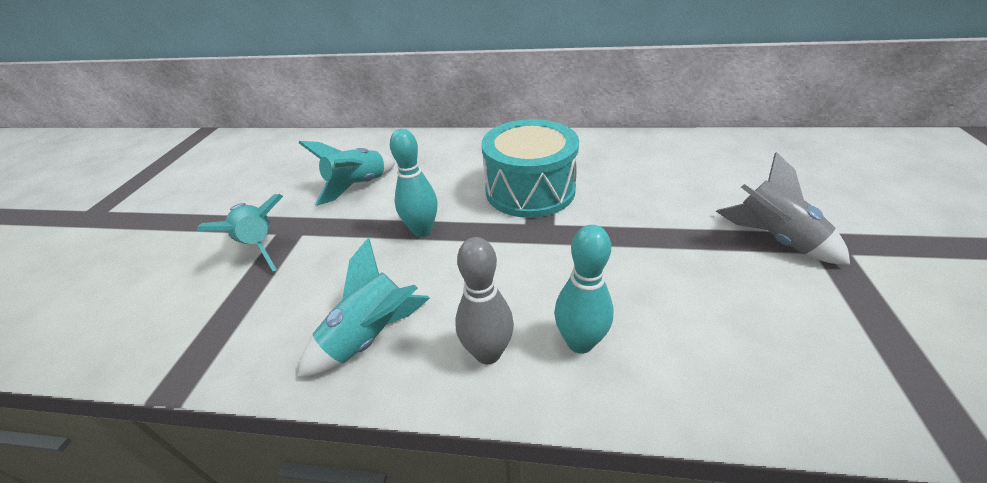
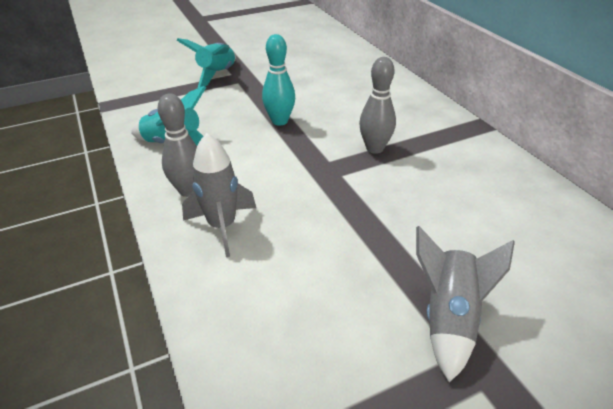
camera: 55 degrees right, 0 degrees up
turquoise rocket [299,141,396,206] -> none
turquoise drum [481,119,579,218] -> grey bowling pin [359,57,396,154]
turquoise bowling pin [554,225,614,354] -> grey rocket [182,133,256,257]

